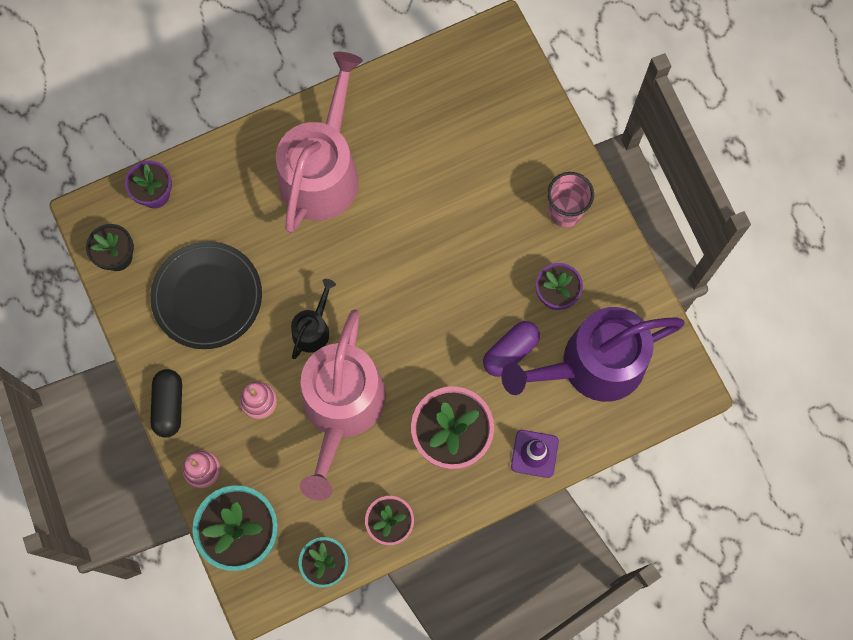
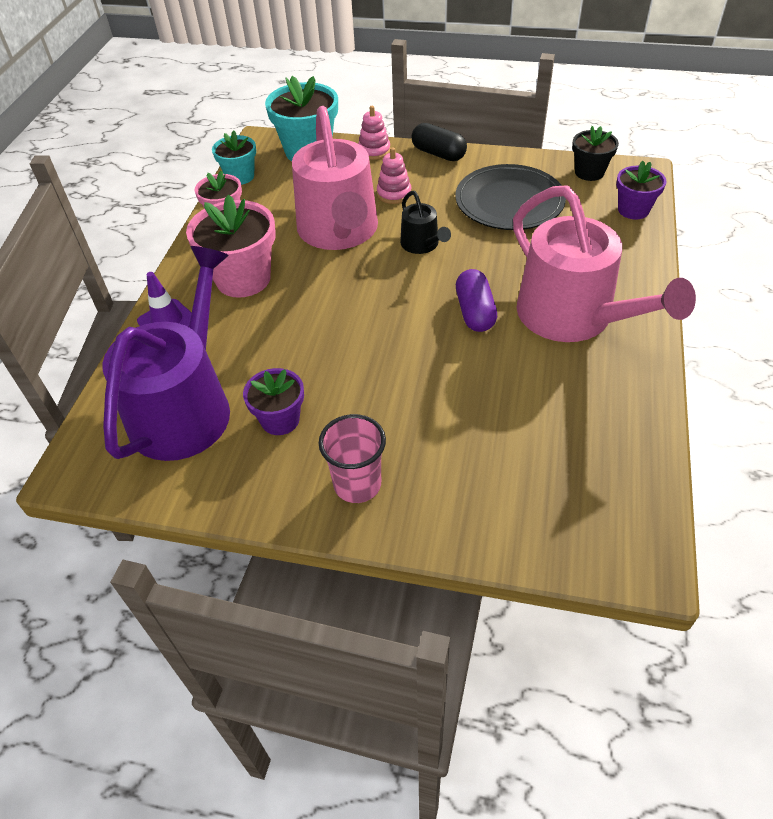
camera: 130 degrees right, 25 degrees down
pink watering can [300,309,386,501] -> pink watering can turned 150 degrees counterclockwise [292,106,378,250]
purple capsule [483,321,540,377] -> purple capsule moved to [456,269,497,332]

